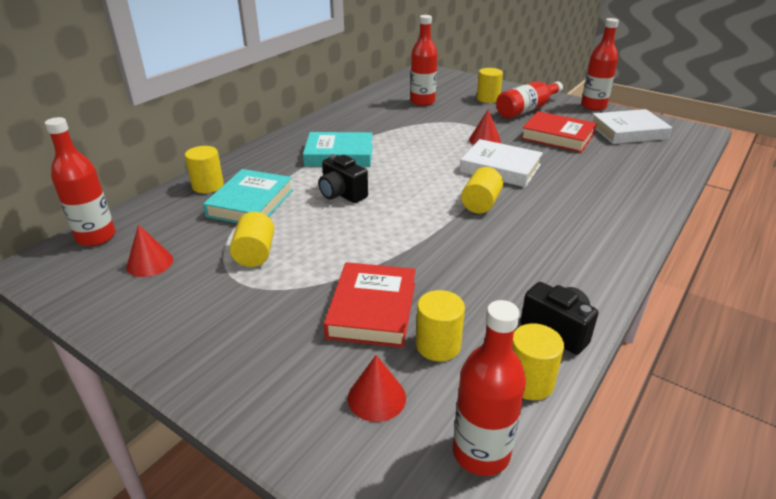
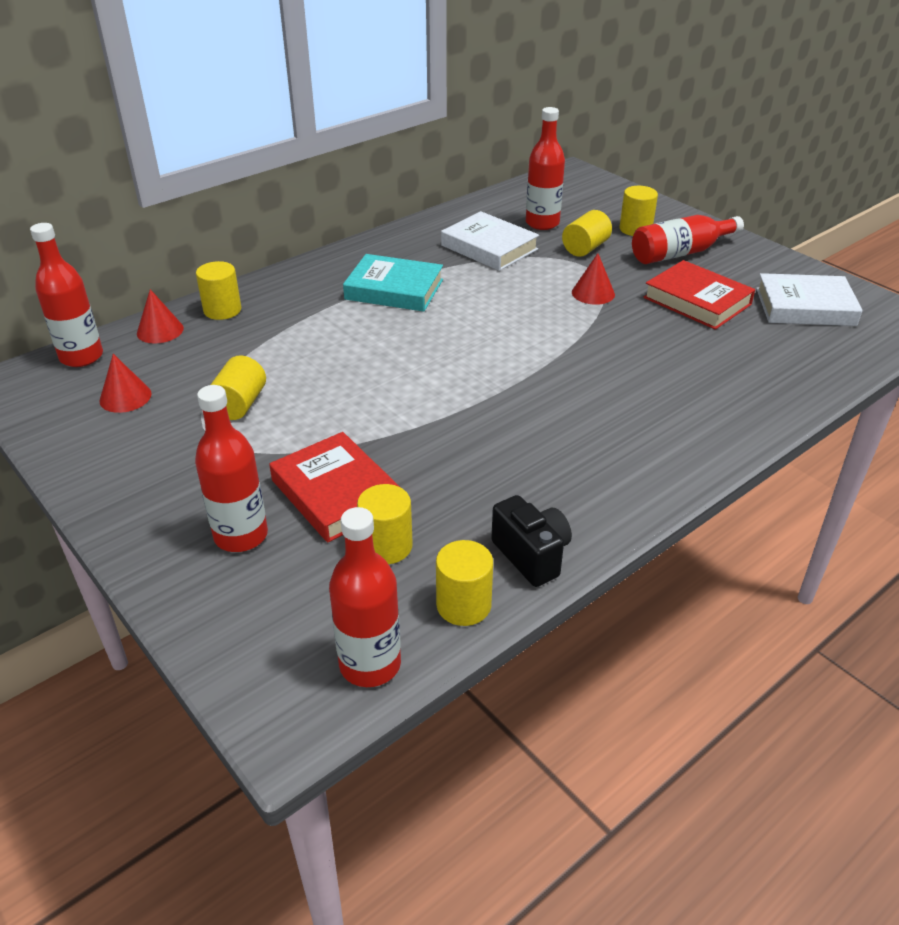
camera: 15 degrees right, 5 degrees up
turquoise book [203,169,293,223] -> none
black camera [318,154,368,203] -> none
red book [324,262,416,348] -> red book turned 60 degrees counterclockwise [269,432,400,542]
red cone [348,355,406,422] -> red cone moved to [137,289,184,343]
white book [460,139,543,187] -> white book moved to [441,211,539,271]
yellow cylinder [461,167,503,213] -> yellow cylinder moved to [562,210,612,257]
red bottle [581,18,619,111] -> red bottle moved to [195,385,268,552]

